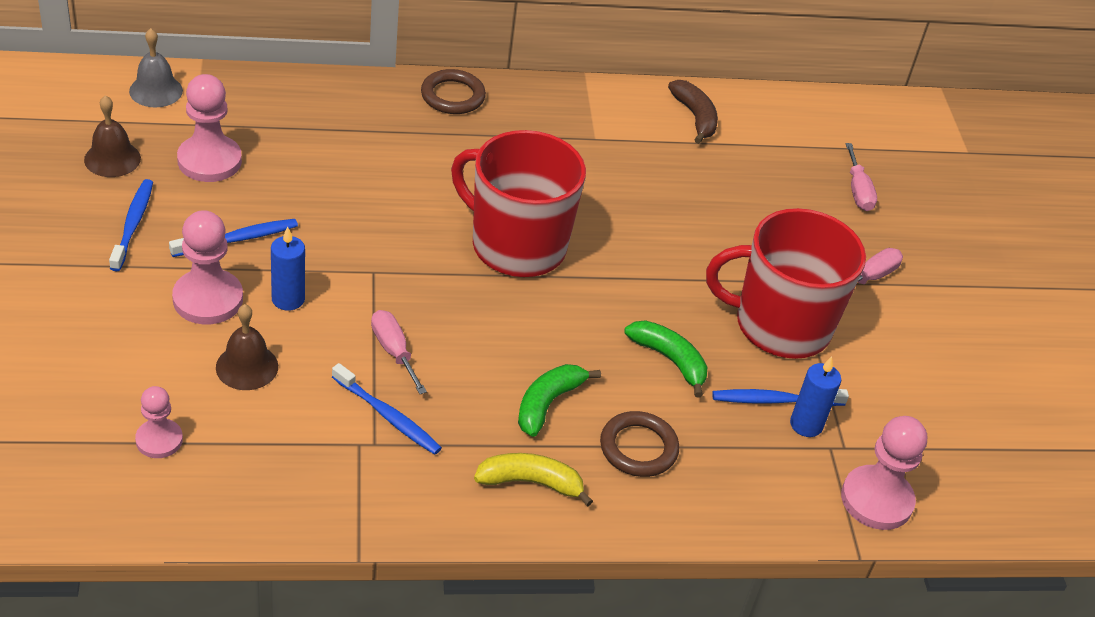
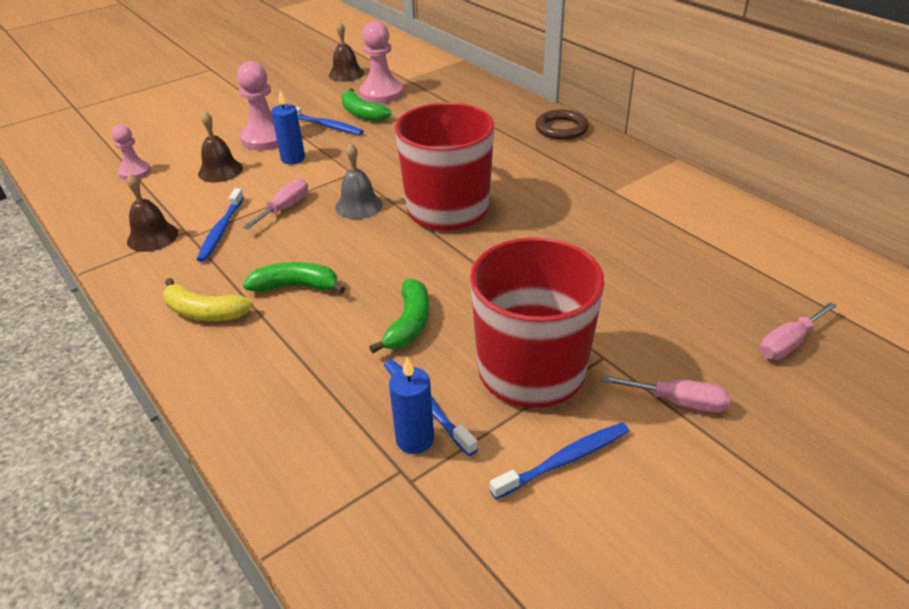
camera: 65 degrees right, 5 degrees down
blue toothbrush [109,179,153,271] -> blue toothbrush moved to [490,422,629,499]
grey bell [129,28,183,107] -> grey bell moved to [335,143,383,219]
yellow banana [474,453,593,507] -> yellow banana turned 135 degrees clockwise [163,278,253,321]
brown ring [600,411,679,477] -> none
brown banana [668,80,718,144] -> none
pink pawn [841,416,927,530] -> none
none -> brown bell [127,174,178,252]
none -> green banana [341,88,391,122]

